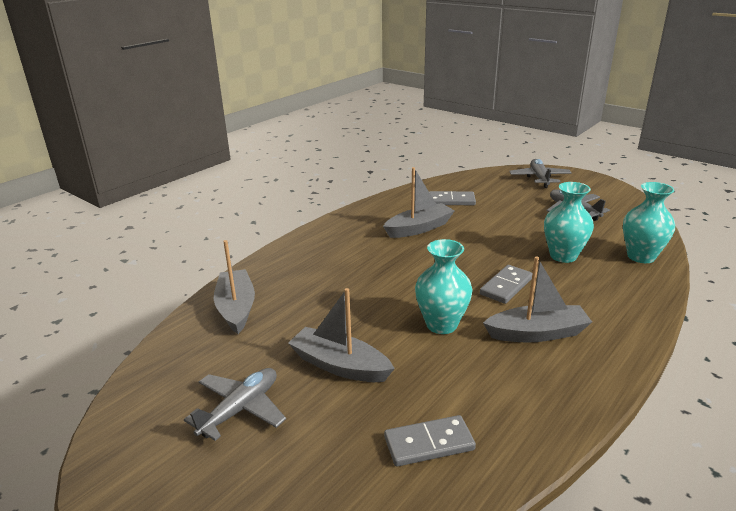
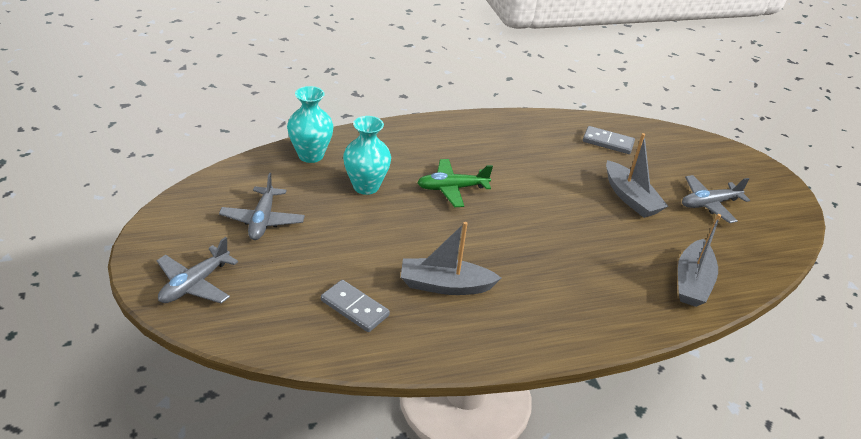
camera: 150 degrees left, 10 degrees up
turquoise vase [415,239,473,334] -> none
grey domino [480,265,533,304] -> green plane [417,159,493,207]
grey boat [483,257,592,342] -> none

